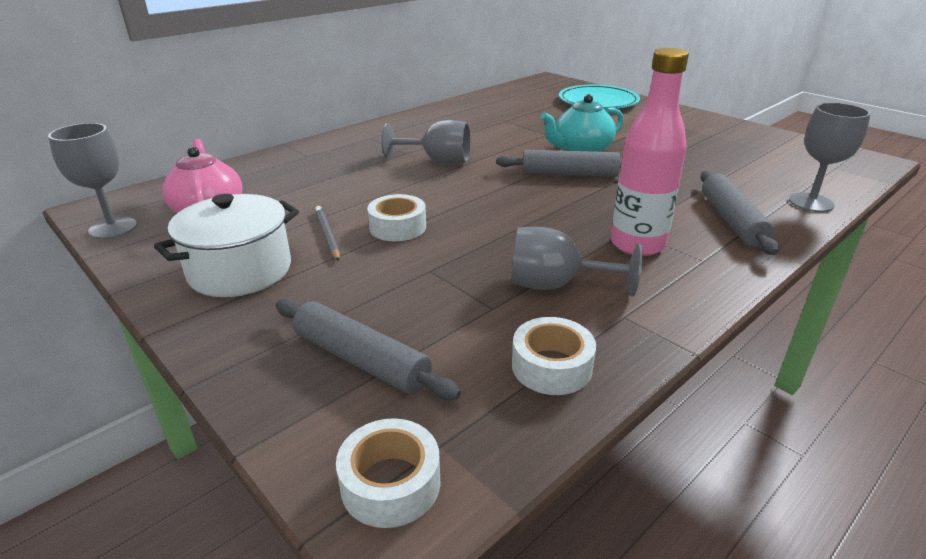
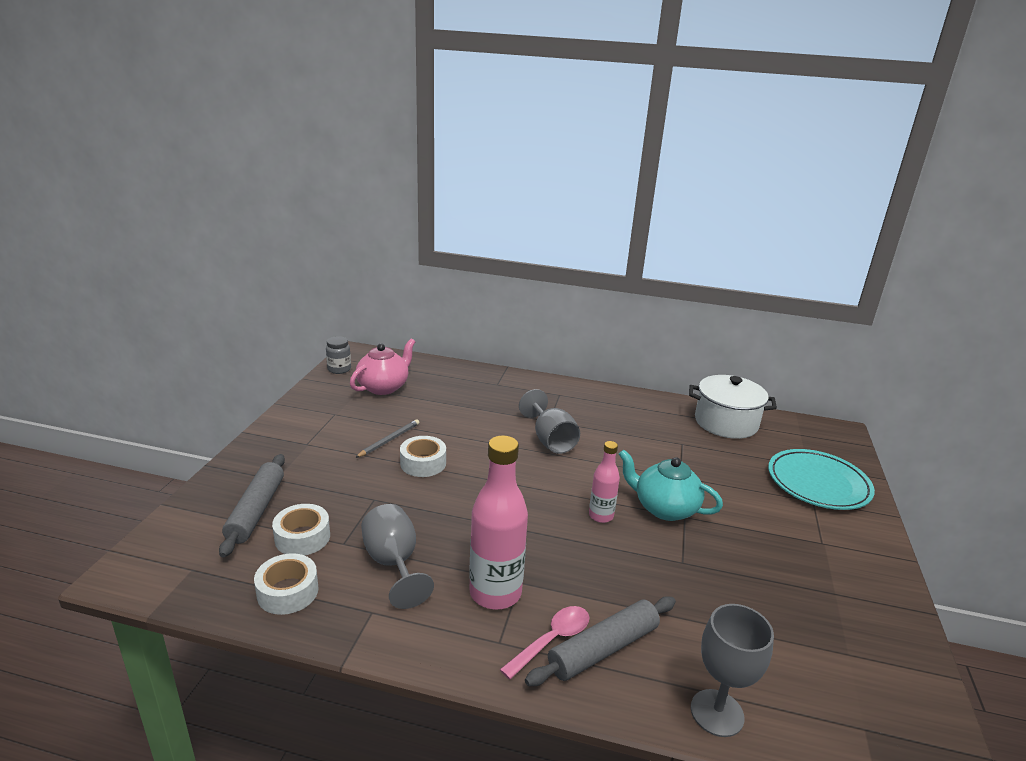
camera: 55 degrees right, 5 degrees down
grey goblet [48,123,137,239] -> grey jar [326,336,351,374]
white pot [154,194,299,297] -> white pot moved to [689,375,777,439]
white tape [336,418,441,528] -> white tape moved to [272,504,330,556]
grey rolling pin [496,150,622,177] -> pink bottle [589,441,620,523]
none -> pink spoon [500,606,589,680]

